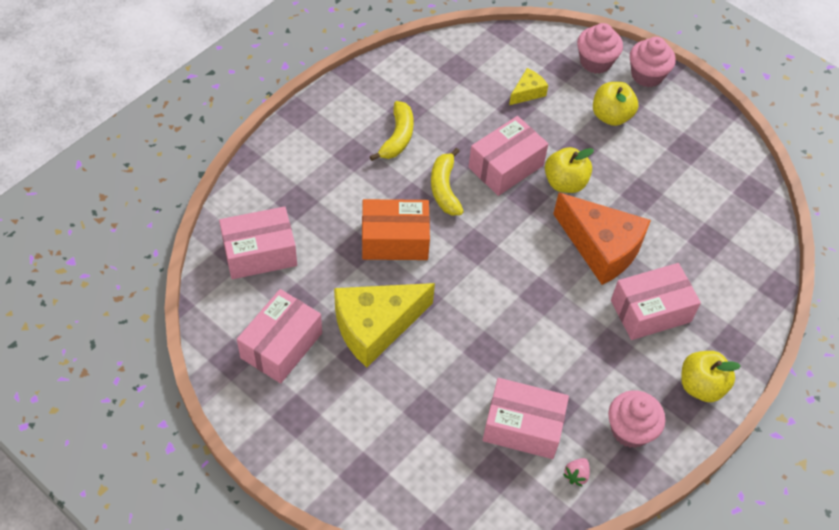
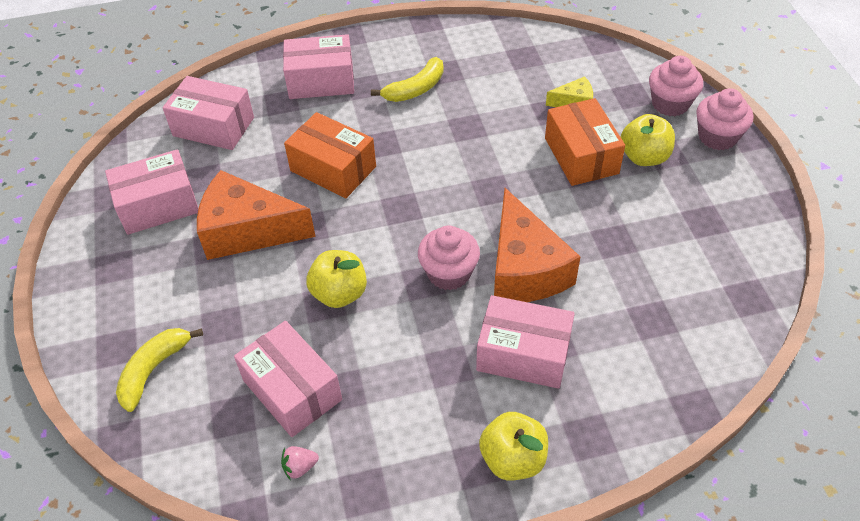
camera: 40 degrees right, 5 degrees down
yellow cheese [334,283,435,368] -> orange cheese [197,170,316,260]
yellow banana [431,148,464,216] -> yellow banana moved to [116,328,203,412]
pink box [469,116,548,196] -> pink box moved to [283,34,354,99]
yellow apple [545,147,594,193] -> yellow apple moved to [306,250,367,308]
pink cupcake [608,390,665,448] -> pink cupcake moved to [418,225,480,291]
none -> orange box [545,98,625,186]

